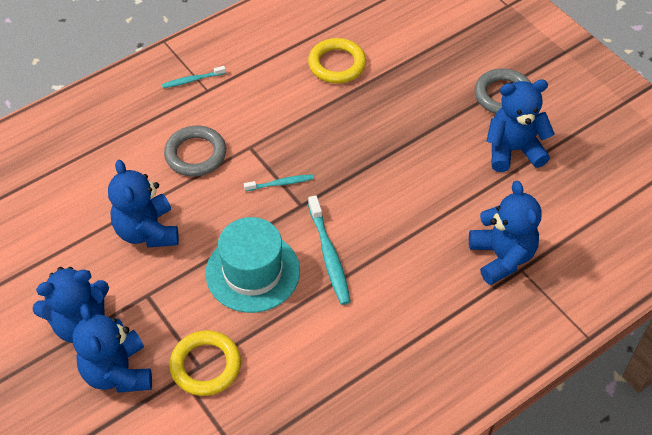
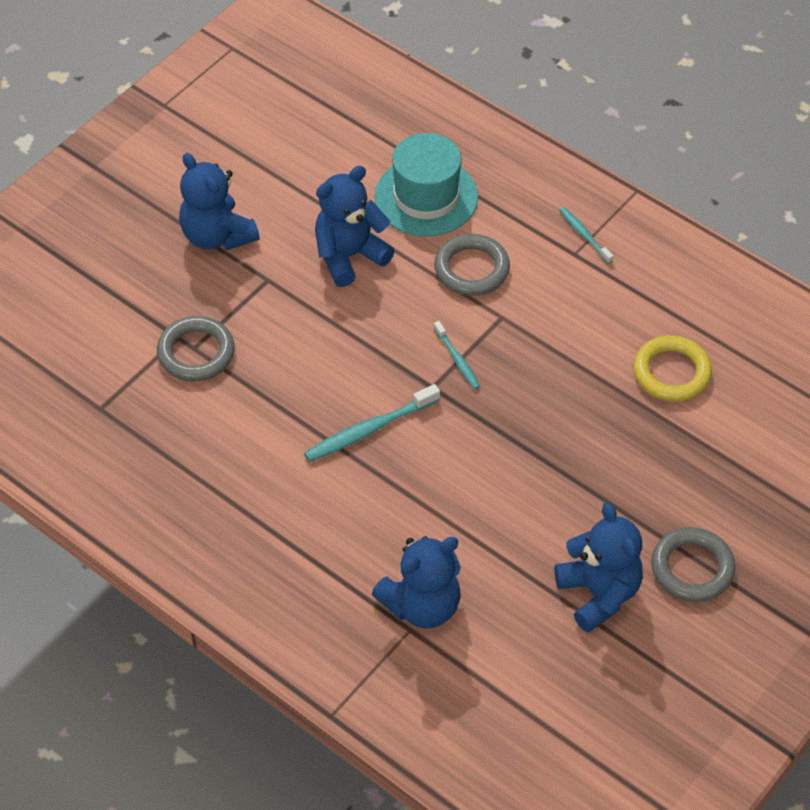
camera: 75 degrees right, 0 degrees up
blue teddy bear [72,304,152,393] -> none
yellow ring [169,330,241,396] -> grey ring [157,316,235,382]
turquoise hat [205,217,300,313] -> turquoise hat moved to [374,133,478,237]

